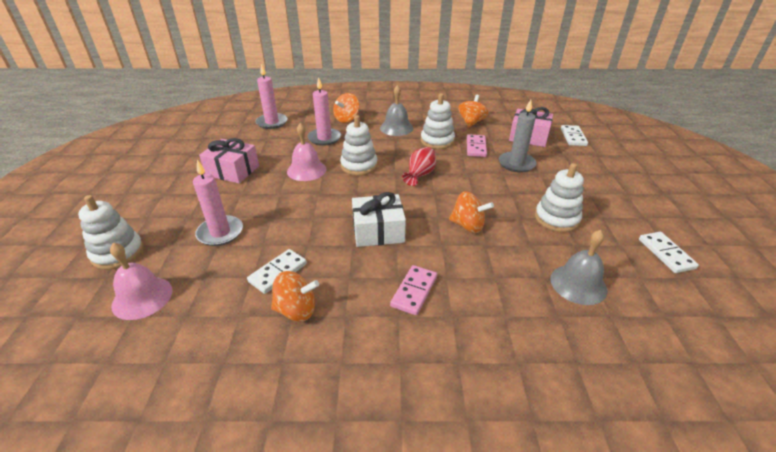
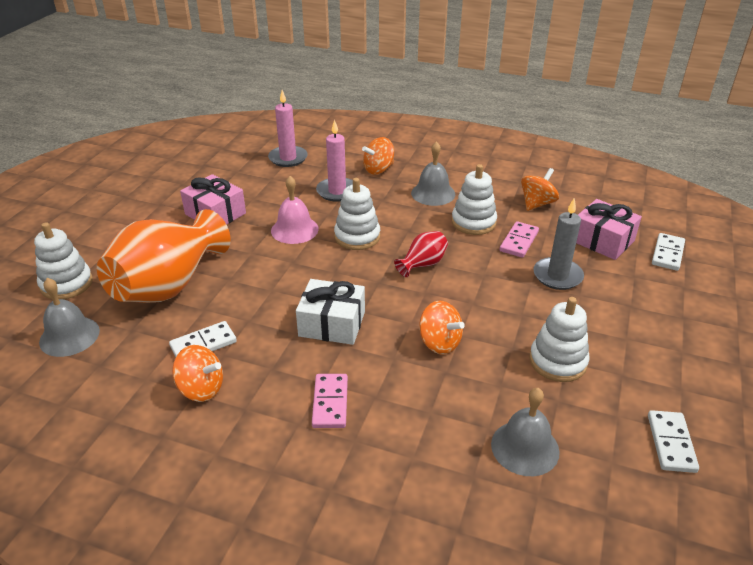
camera: 20 degrees right, 0 degrees up
pink bell [110,243,172,320] -> grey bell [39,278,100,357]
pink candle [193,160,243,246] -> orange vase [97,209,231,303]
pink domino [390,265,437,315] -> pink domino turned 45 degrees counterclockwise [312,374,348,428]

